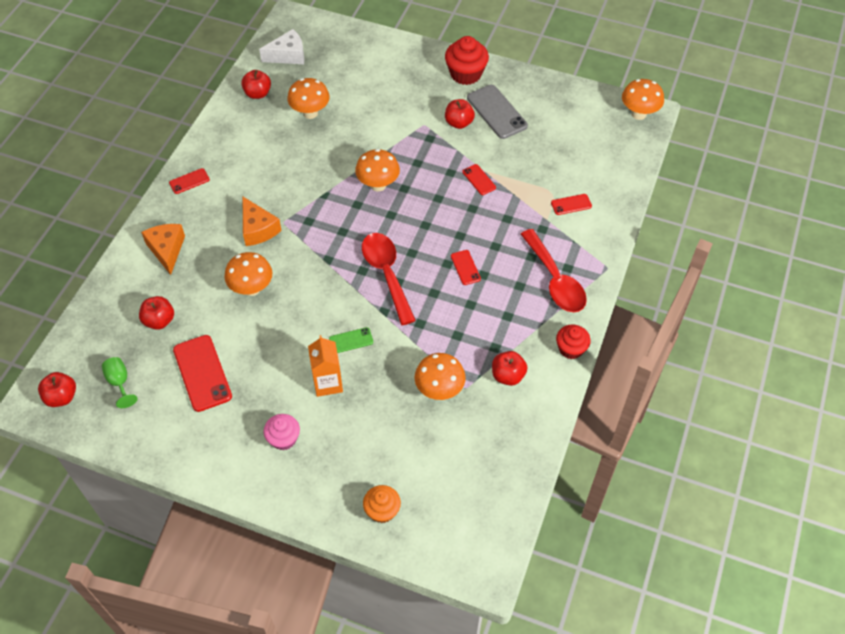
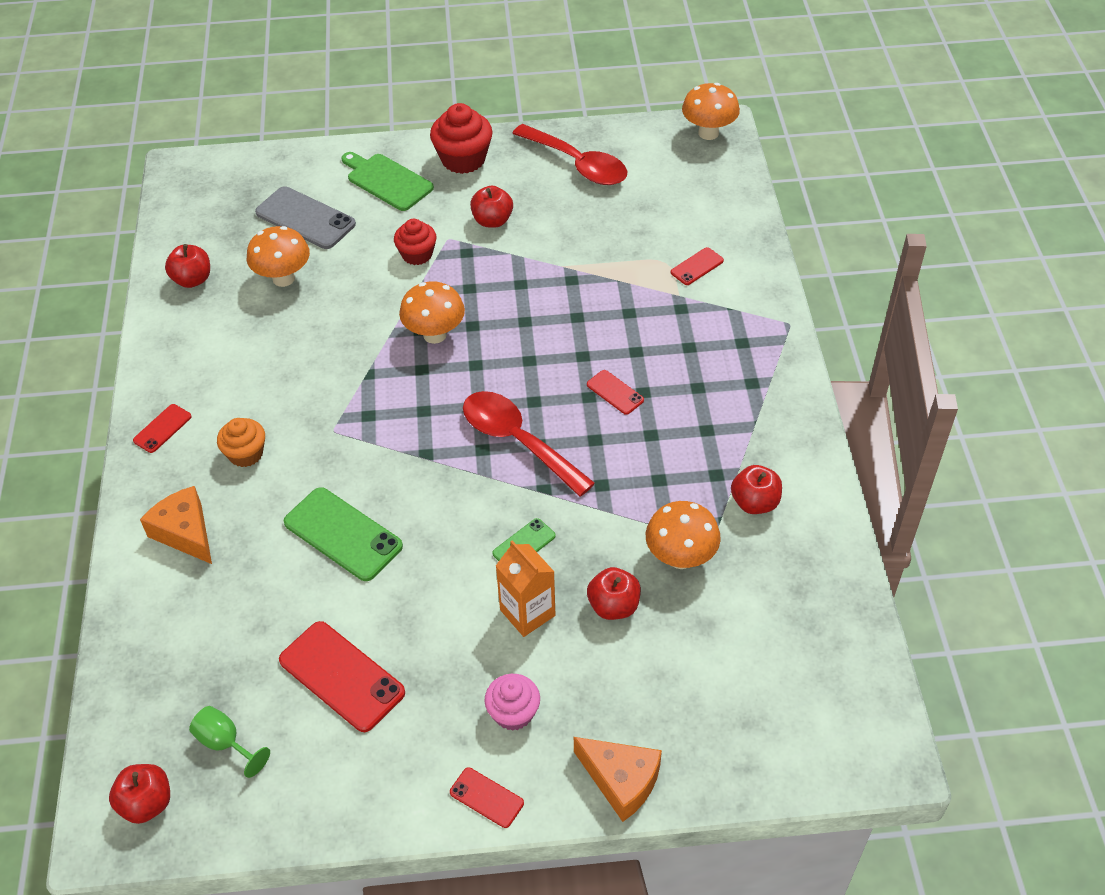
camera: 25 degrees left, 5 degrees down
red apple [139,296,174,330] -> red apple moved to [587,567,641,620]
orange mushroom [224,252,273,296] -> green phone [284,487,403,581]
orange cheese [242,196,282,246] -> orange cheese moved to [574,737,662,822]
white cheese [259,29,305,64] -> none
orange cupcake [363,485,401,523] -> orange cupcake moved to [217,418,265,467]
red phone [462,164,496,195] -> red phone moved to [450,767,524,828]
grey phone [467,85,528,139] -> grey phone moved to [255,186,356,249]
red spoon [521,229,587,312] -> red spoon moved to [512,124,627,185]
red cupcake [556,324,591,359] -> red cupcake moved to [394,219,437,265]
none -> green cutting board [341,152,434,211]

